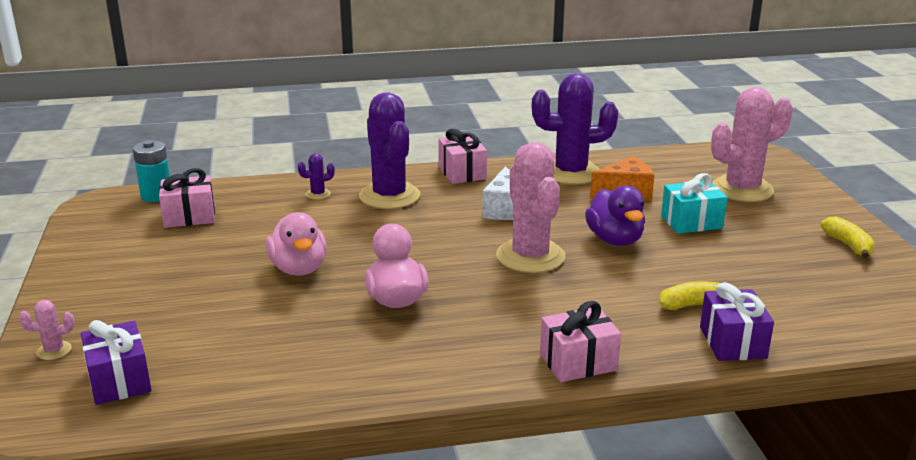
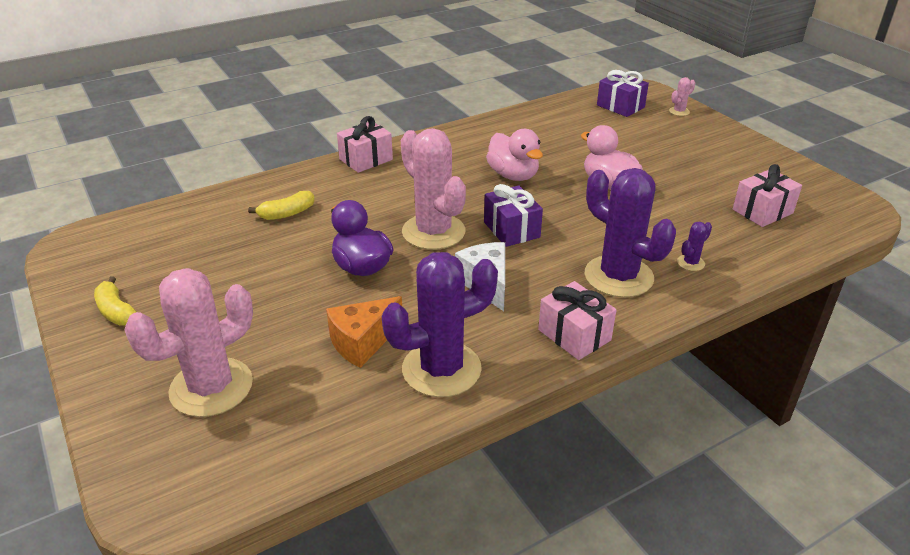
camera: 160 degrees right, 10 degrees up
turquoise battery [133,140,170,202] -> none
turquoise gift [661,173,728,234] -> none
purple gift [700,282,774,361] -> purple gift moved to [484,184,543,247]

